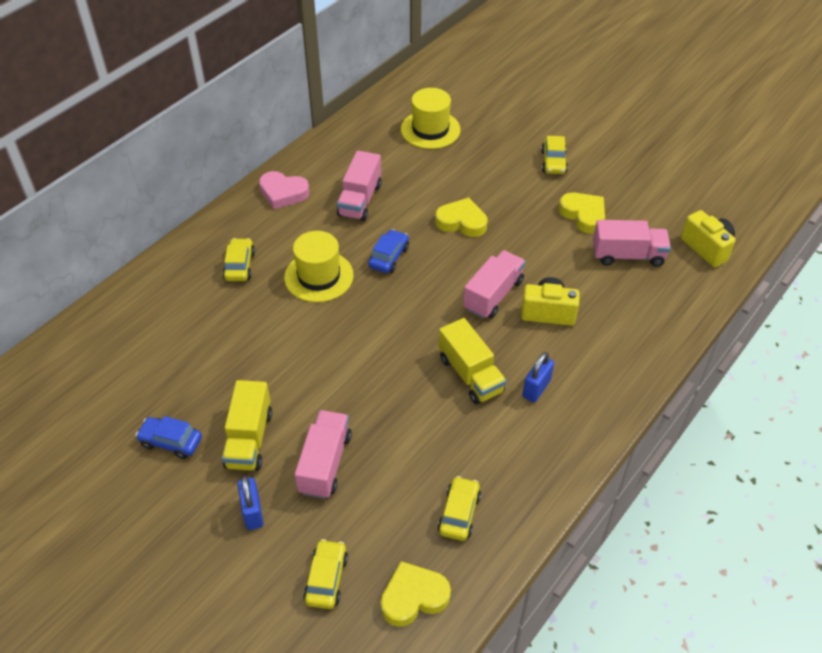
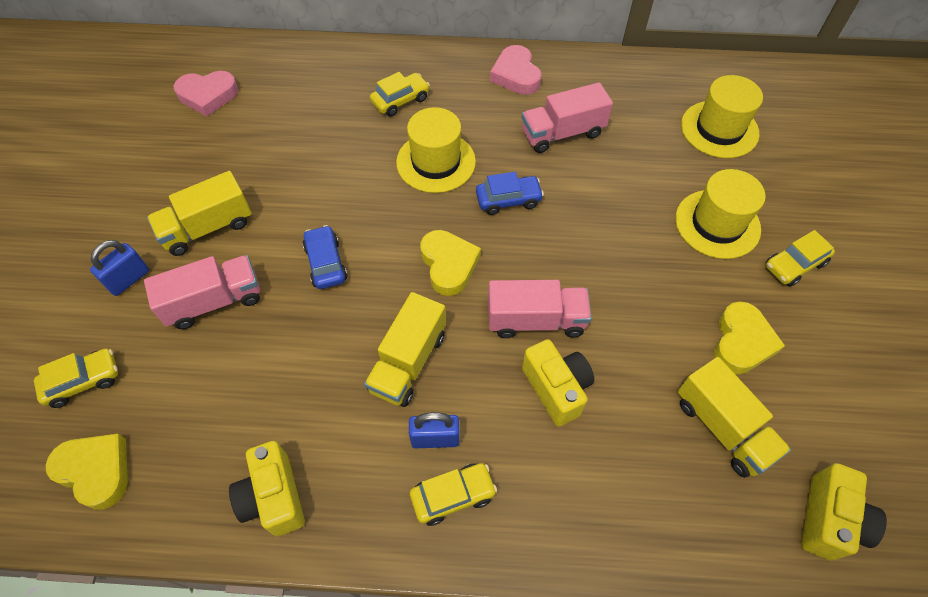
camera: 55 degrees right, 10 degrees up
blue car [135,416,202,459] -> blue car moved to [303,225,347,289]
yellow heart [435,198,488,237] -> yellow heart moved to [420,230,481,296]
yellow car [438,476,481,541] -> yellow car moved to [410,463,497,526]
pink truck [593,220,671,267] -> yellow truck [678,357,791,478]
none -> pink heart [173,71,238,116]
none -> yellow camera [229,441,305,536]
none -> yellow hat [675,169,766,259]

